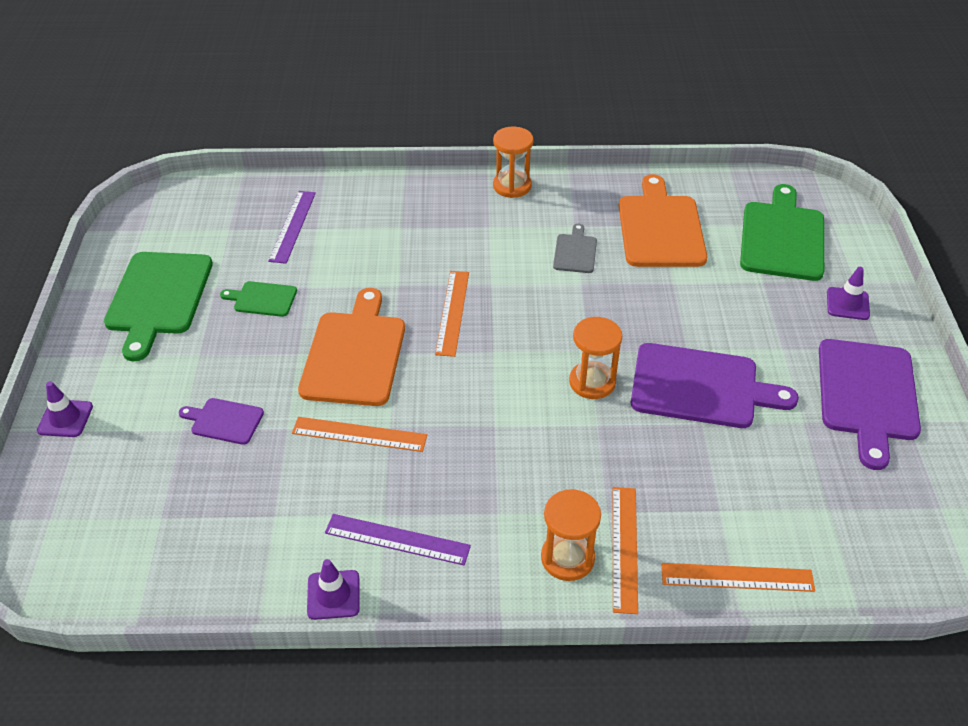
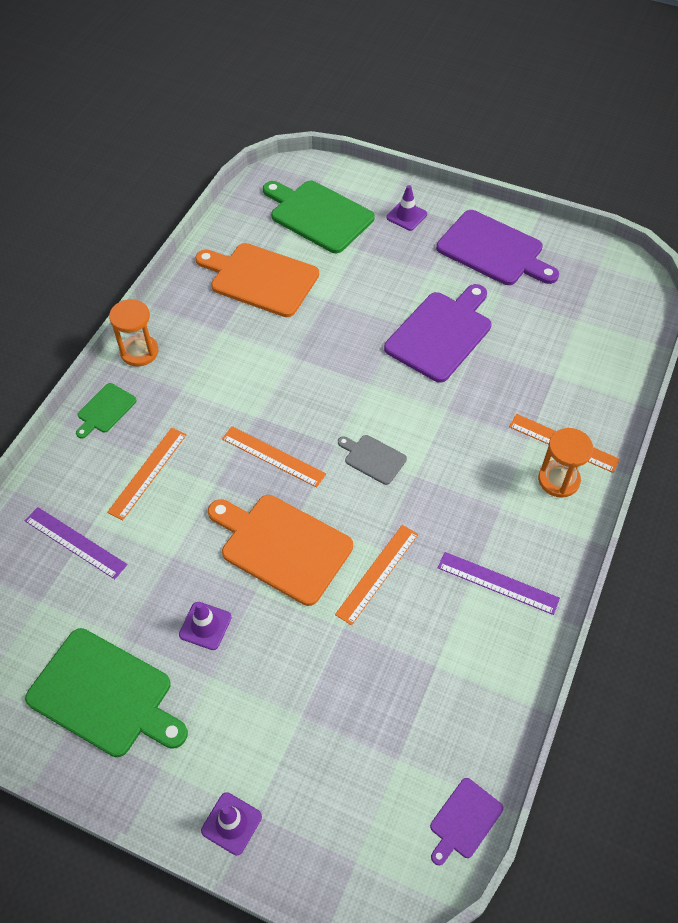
camera: 65 degrees left, 10 degrees up
purple cutting board [179,398,264,445] -> purple cutting board moved to [430,778,503,865]
green cutting board [220,281,297,317] -> green cutting board moved to [76,383,137,439]
purple traffic cone [307,559,360,620] -> purple traffic cone moved to [179,602,232,650]
purple ruler [325,514,471,565] -> purple ruler turned 75 degrees clockwise [438,552,560,615]
grey cutting board [553,224,597,273] -> grey cutting board moved to [338,435,407,485]
orange hourglass [569,317,622,399] -> none
orange ruler [661,563,815,592] -> orange ruler moved to [107,428,187,520]

